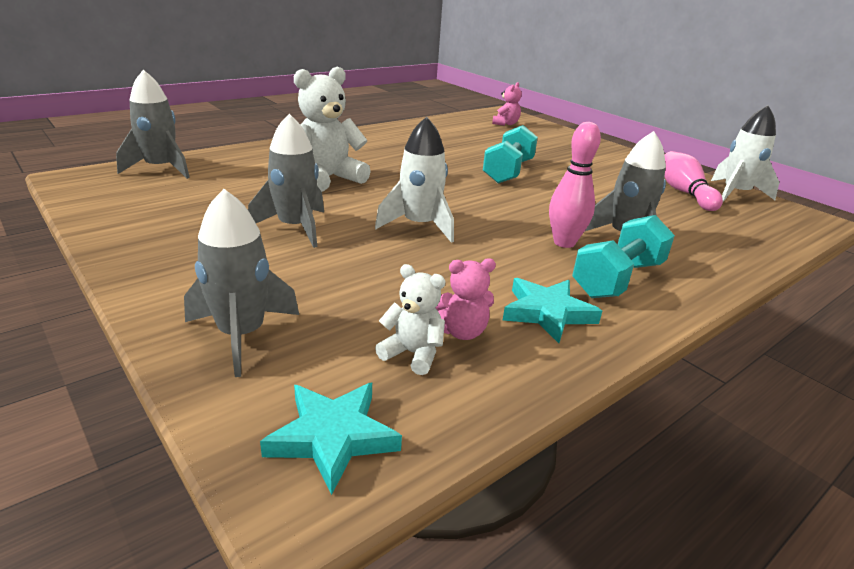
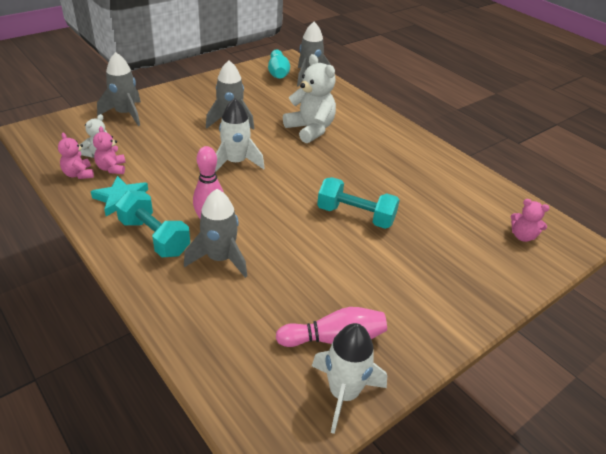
camera: 90 degrees right, 10 degrees up
turquoise star [260,383,402,495] -> none
none -> pink teddy bear [58,133,94,179]
none -> turquoise bowling pin [268,49,290,79]

